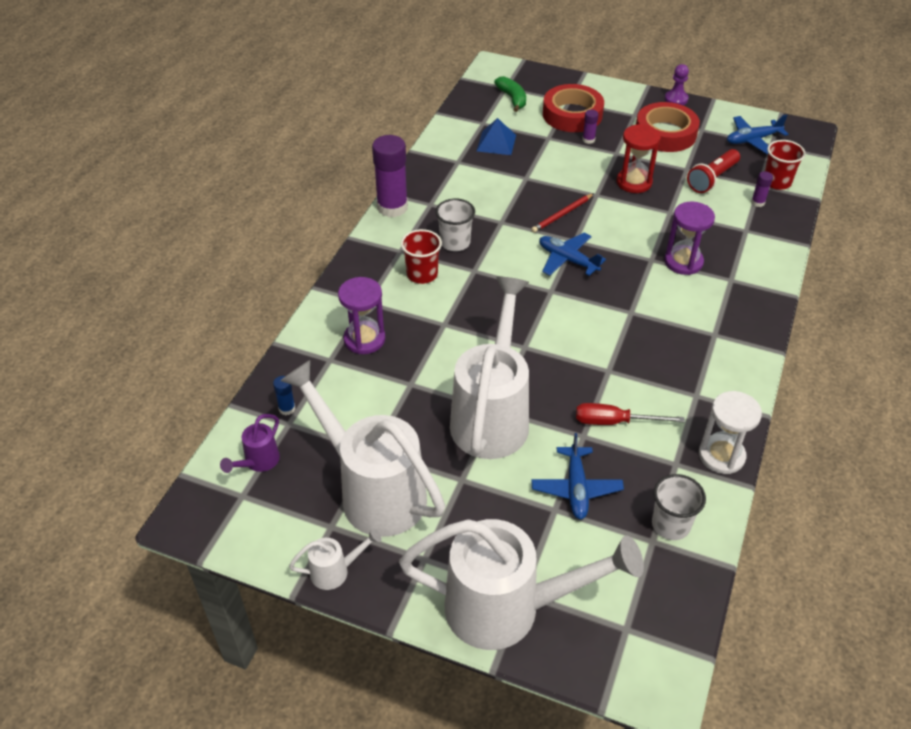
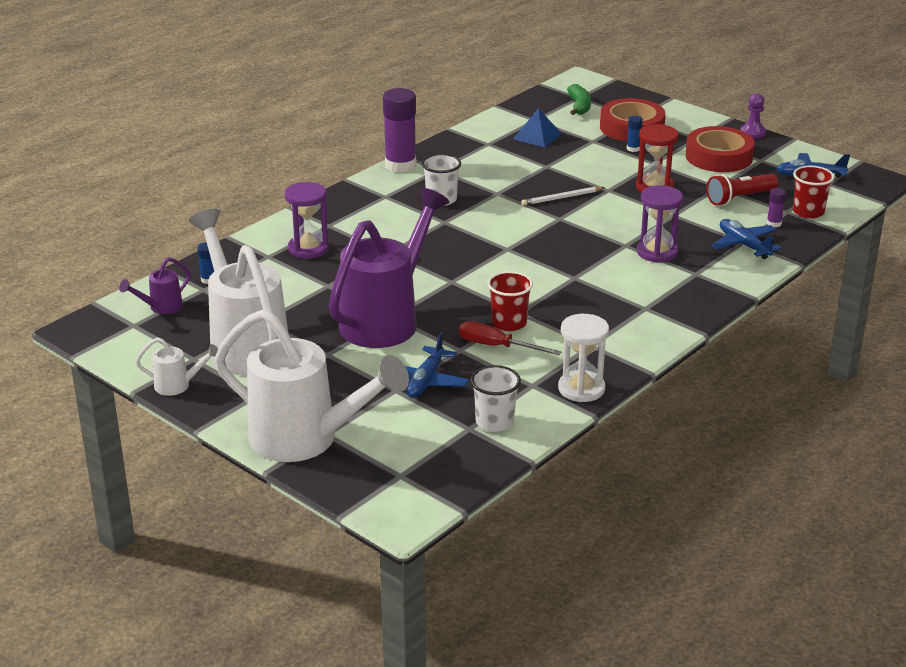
camera: 20 degrees right, 15 degrees down
red cup [401,229,442,284] -> red cup moved to [487,271,533,331]
white watering can [450,277,529,459] -> purple watering can [329,188,449,348]
red pencil [531,193,594,233] -> white pencil [521,186,605,206]
blue plane [539,233,606,276] -> blue plane moved to [711,219,781,259]
purple glue stick [582,110,599,144] -> blue glue stick [627,116,643,152]

